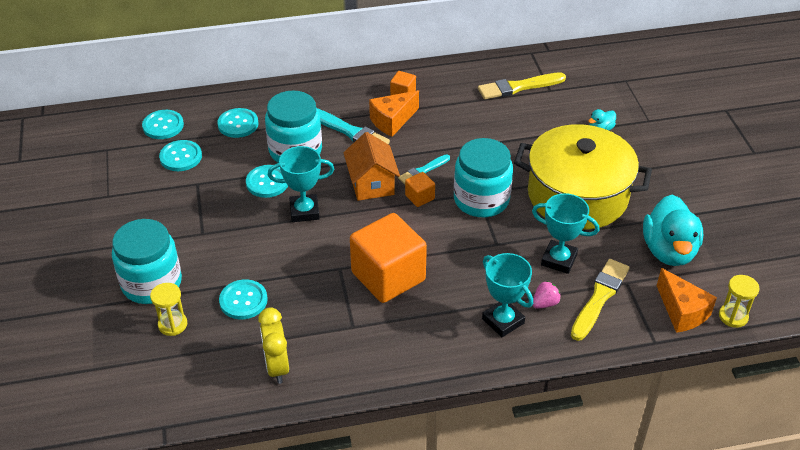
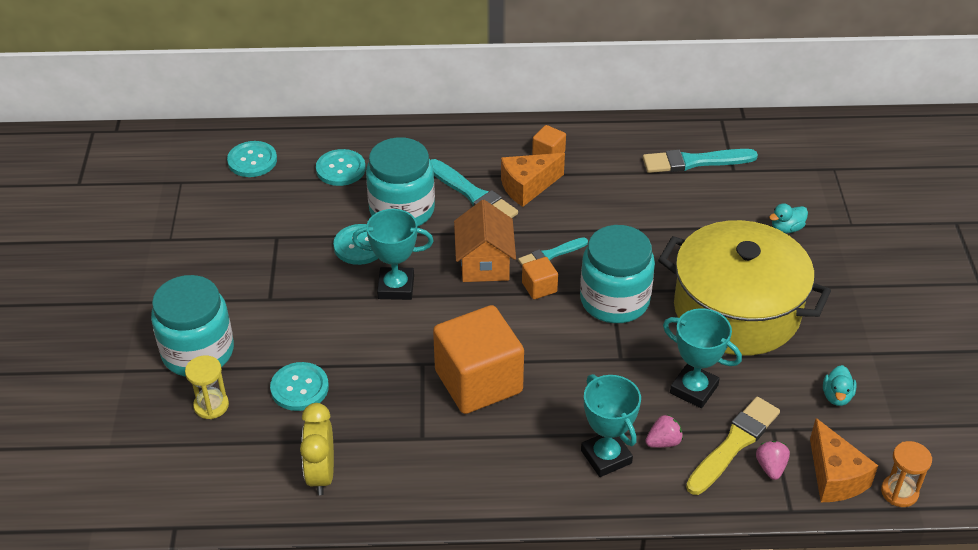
camera: 10 degrees right, 0 degrees up
turquoise button [159,140,202,171] -> none
yellow brush [478,72,566,99] -> turquoise brush [643,149,758,173]
turquoise duck [643,195,703,266] -> turquoise duck [823,365,857,406], size x0.45
yellow hourglass [719,275,760,328] -> orange hourglass [881,441,932,507]
none -> pink strawberry [756,441,790,480]

